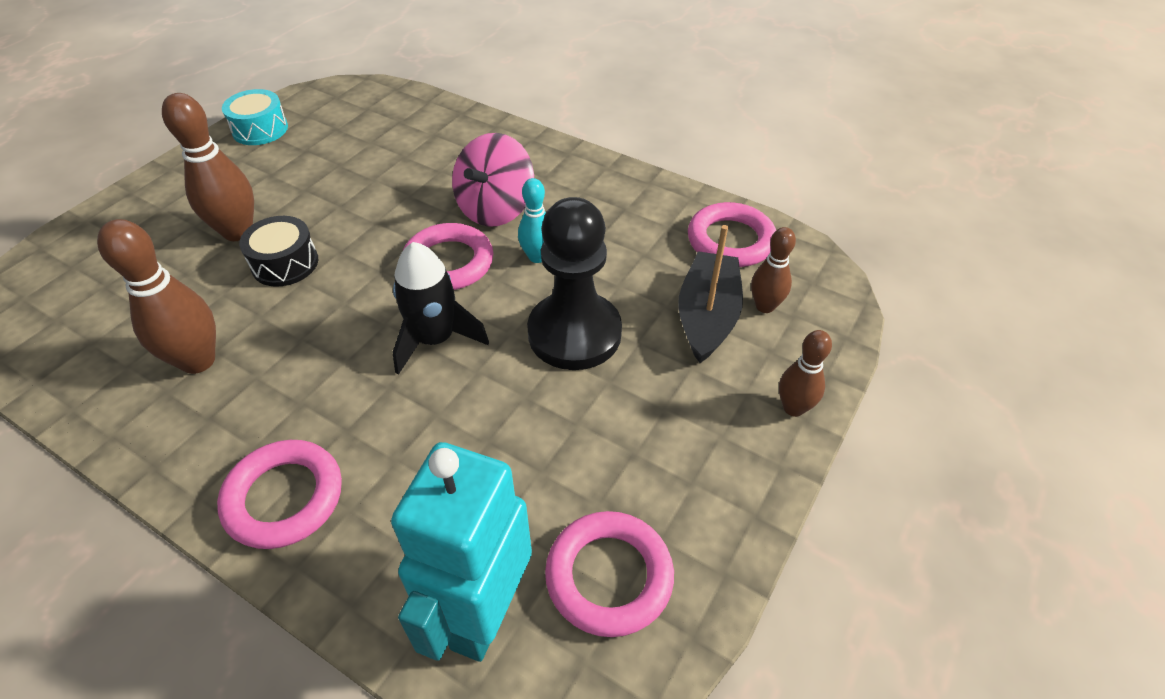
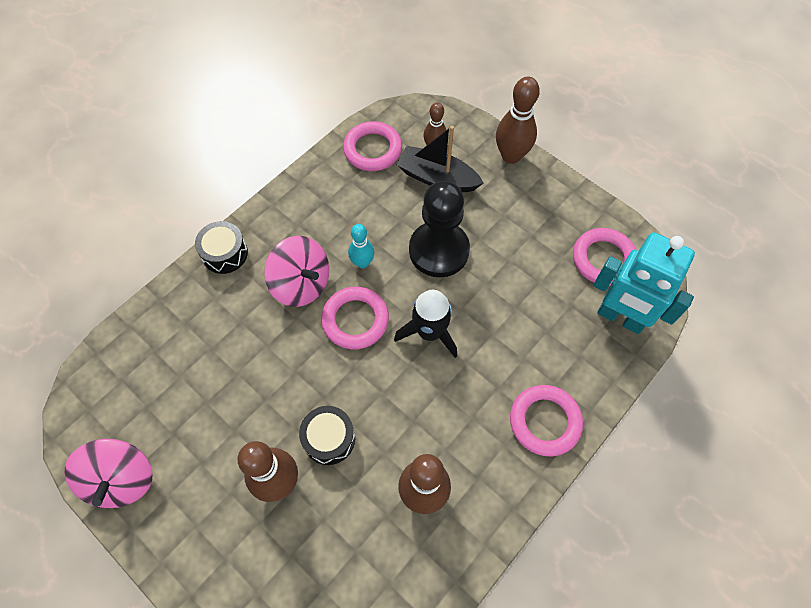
camera: 80 degrees left, 15 degrees up
turquoise drum [222,89,288,145] -> pink spinning top [65,439,153,508]
brown bowling pin [779,330,832,417] -> brown bowling pin [496,77,540,164], size x1.66
none -> black drum [195,221,248,274]

